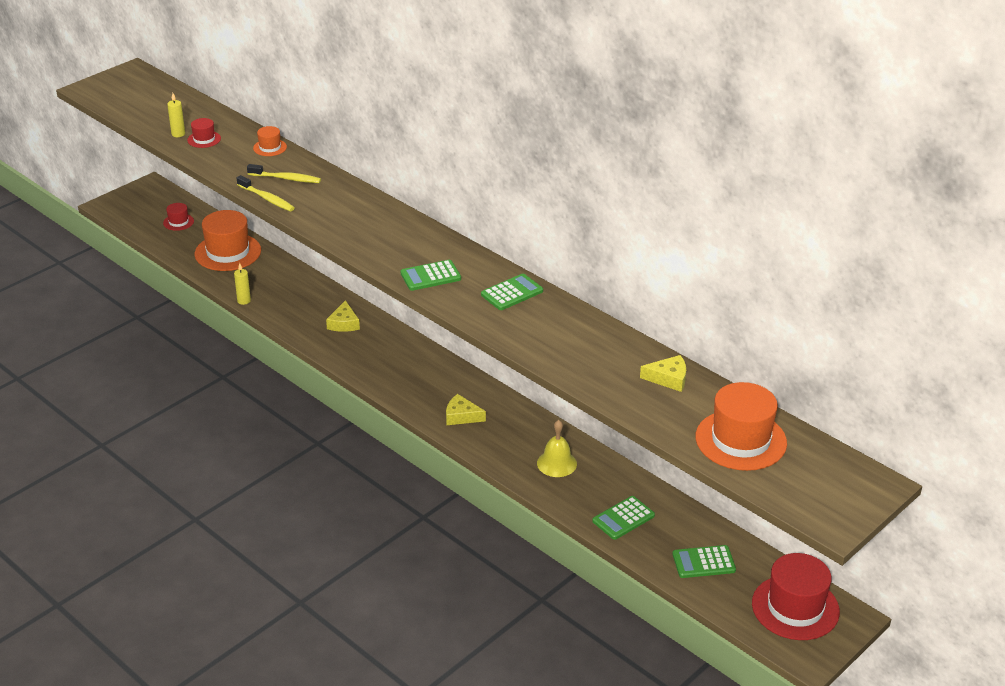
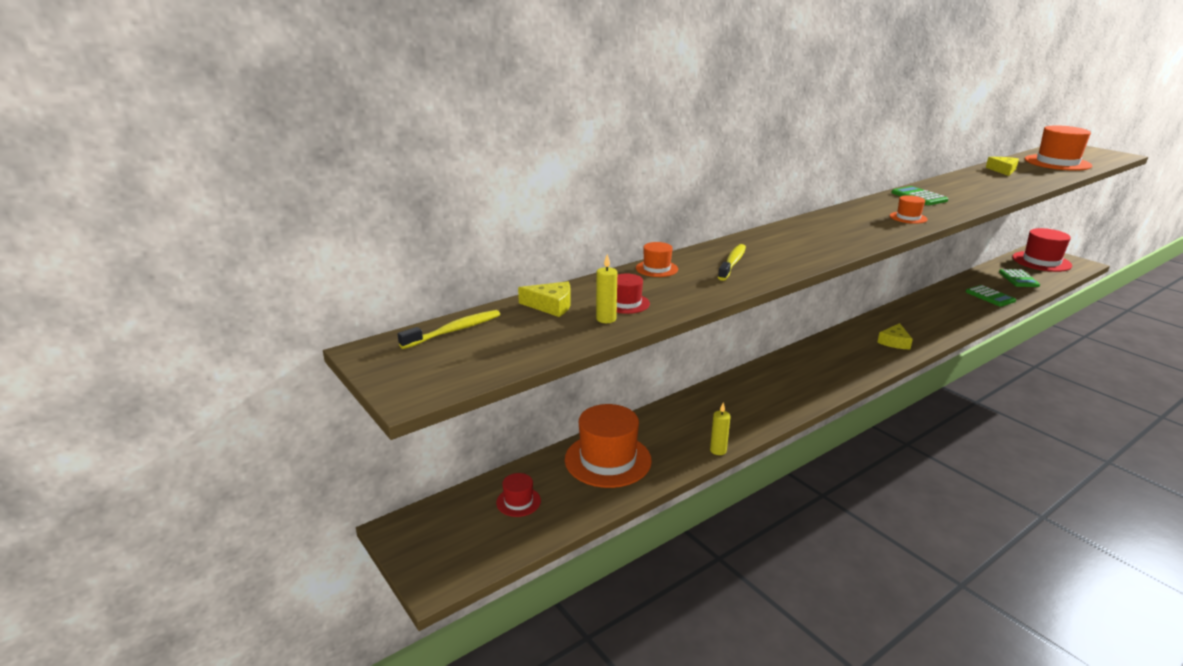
camera: 80 degrees left, 10 degrees down
yellow toothbrush [237,175,295,211] -> yellow toothbrush moved to [398,310,500,349]
yellow cheese [326,300,360,332] -> yellow cheese moved to [518,281,571,317]
green calculator [401,260,461,291] -> orange hat [890,195,928,224]
yellow bell [537,420,577,477] -> none

